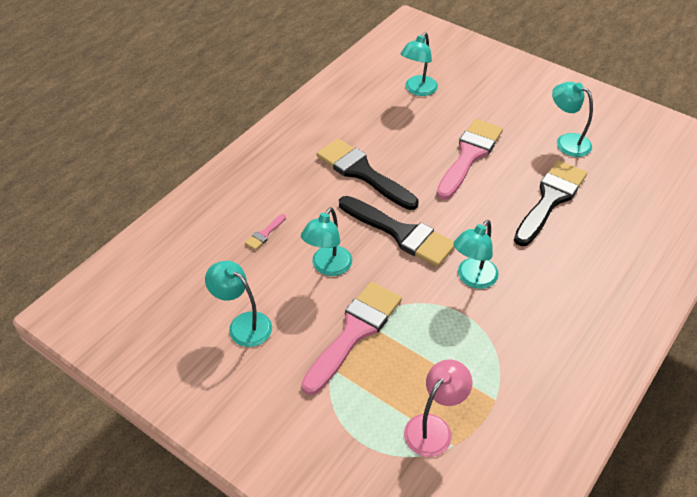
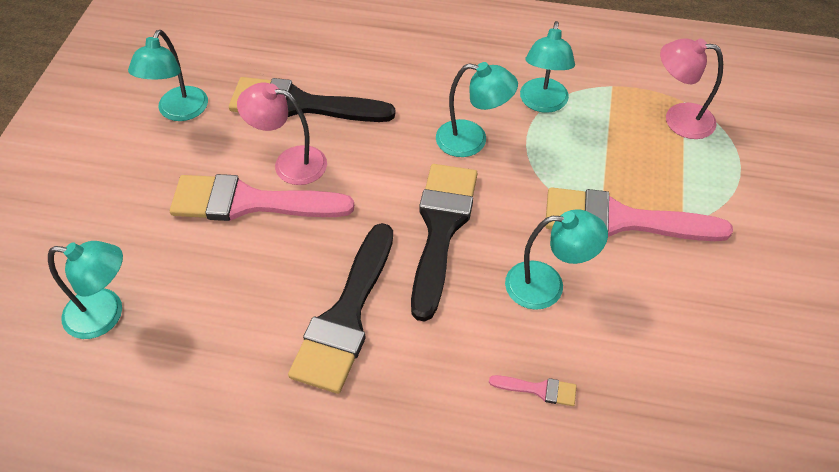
camera: 115 degrees left, 5 degrees up
turquoise lamp [205,261,272,347] -> turquoise lamp moved to [520,21,575,113]
none -> pink lamp [237,82,327,185]

